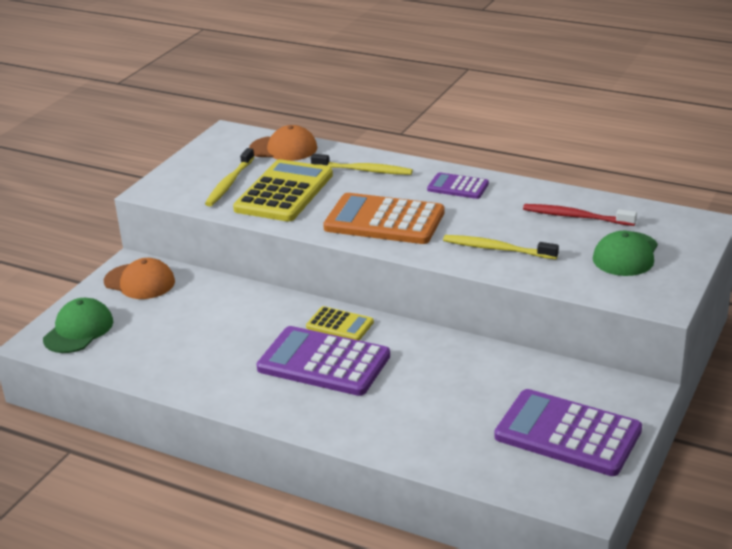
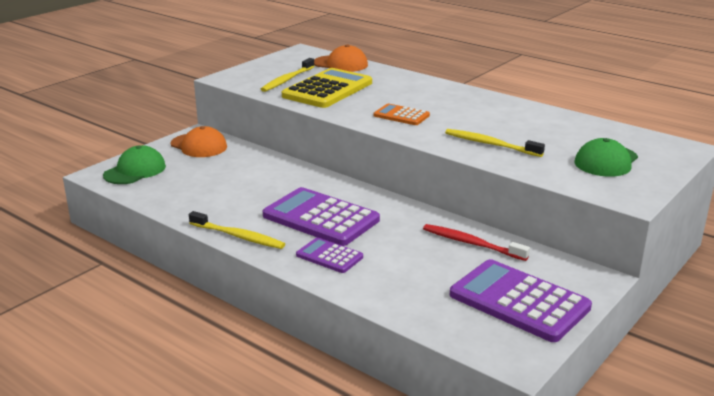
camera: 10 degrees right, 5 degrees down
yellow calculator [306,306,374,340] -> none
yellow toothbrush [311,154,413,175] -> yellow toothbrush moved to [189,211,285,249]
orange calculator [323,193,445,244] -> orange calculator [374,104,430,125], size x0.53
purple calculator [427,172,489,199] -> purple calculator moved to [296,237,363,273]
red toothbrush [523,204,637,226] -> red toothbrush moved to [423,224,530,261]

